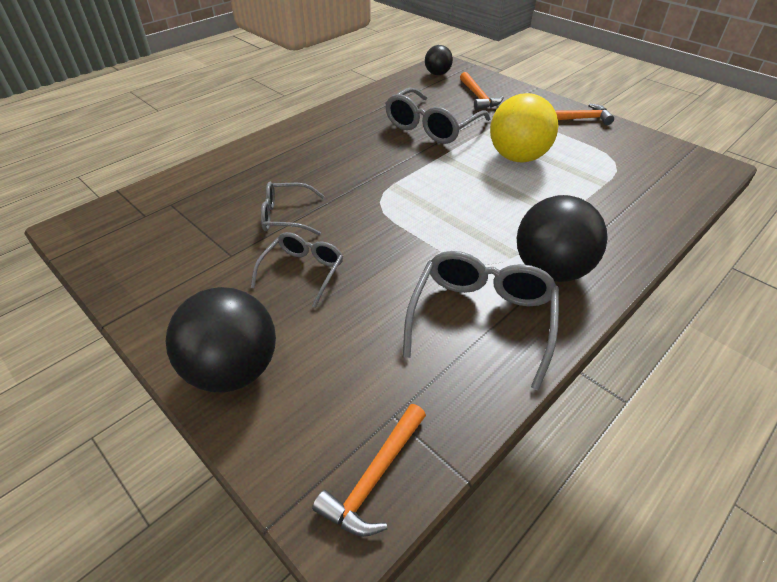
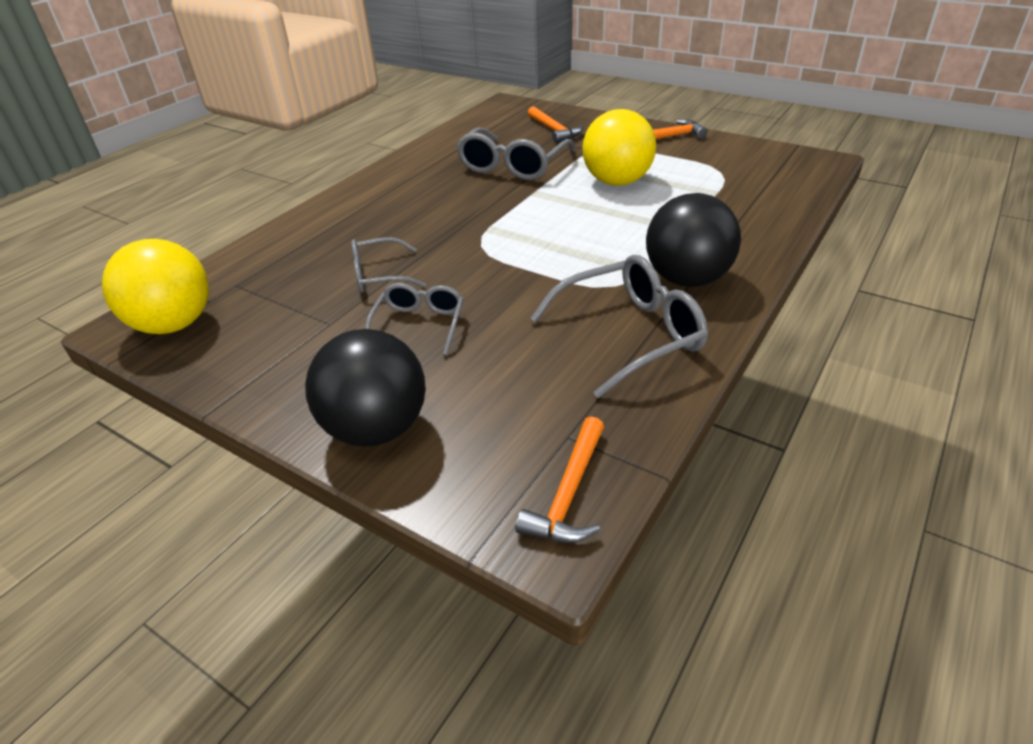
camera: 10 degrees left, 5 degrees down
grey glasses [403,251,559,391] -> grey glasses turned 60 degrees clockwise [530,255,708,398]
black ball [425,45,453,75] -> none
none -> yellow ball [102,239,209,334]

